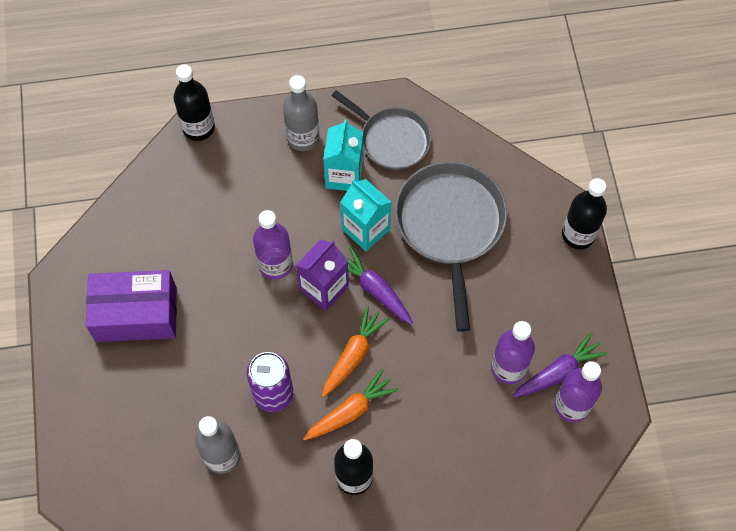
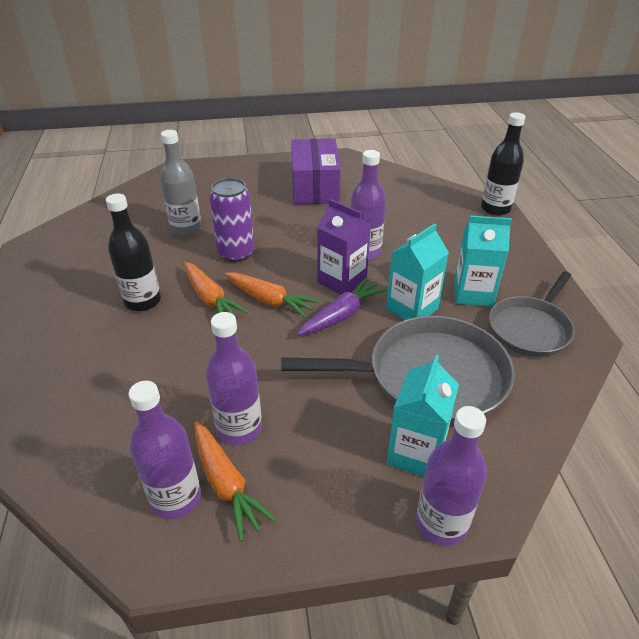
camera: 90 degrees right, 25 degrees down
grey bottle [283,75,319,151] -> none
purple carrot [513,332,608,398] -> orange carrot [194,421,277,541]
black bottle [562,178,607,249] -> purple bottle [416,406,487,546]
none -> turquoise carton [387,355,459,477]

